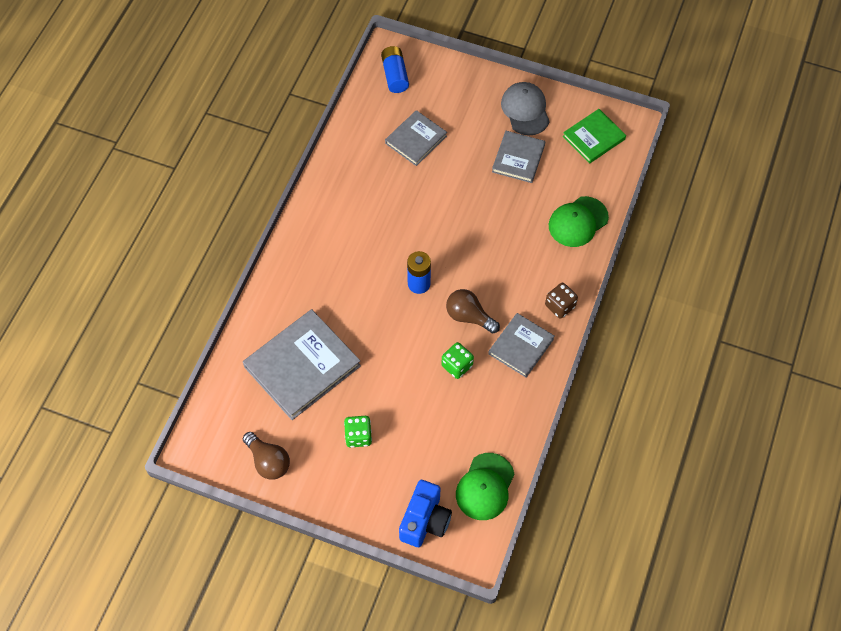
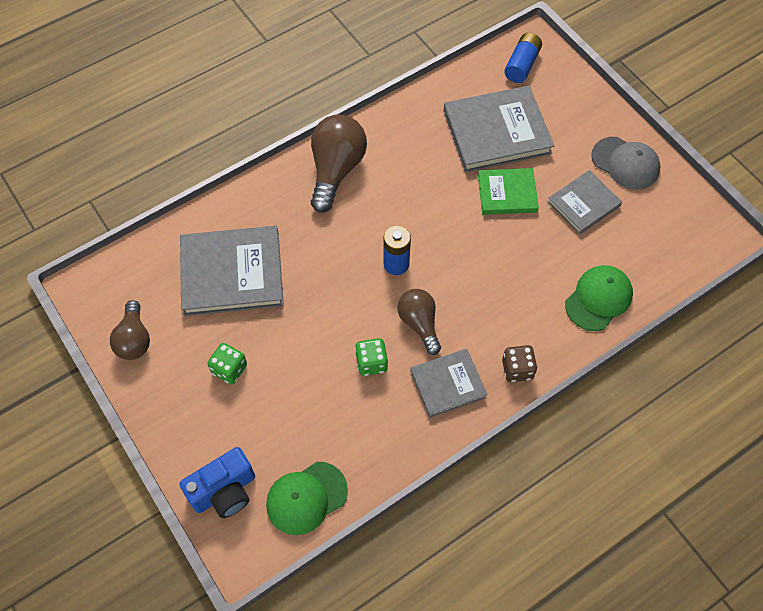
camera: 35 degrees right, 0 degrees up
grey book [385,110,447,166] -> grey book [443,86,554,172], size x1.70
grey cap [501,82,550,136] -> grey cap turned 105 degrees clockwise [591,137,661,189]
green cap [549,196,609,247] -> green cap turned 135 degrees clockwise [565,265,633,331]
green book [563,109,626,163] -> green book moved to [478,168,539,215]
none -> brown light bulb [311,114,367,213]

